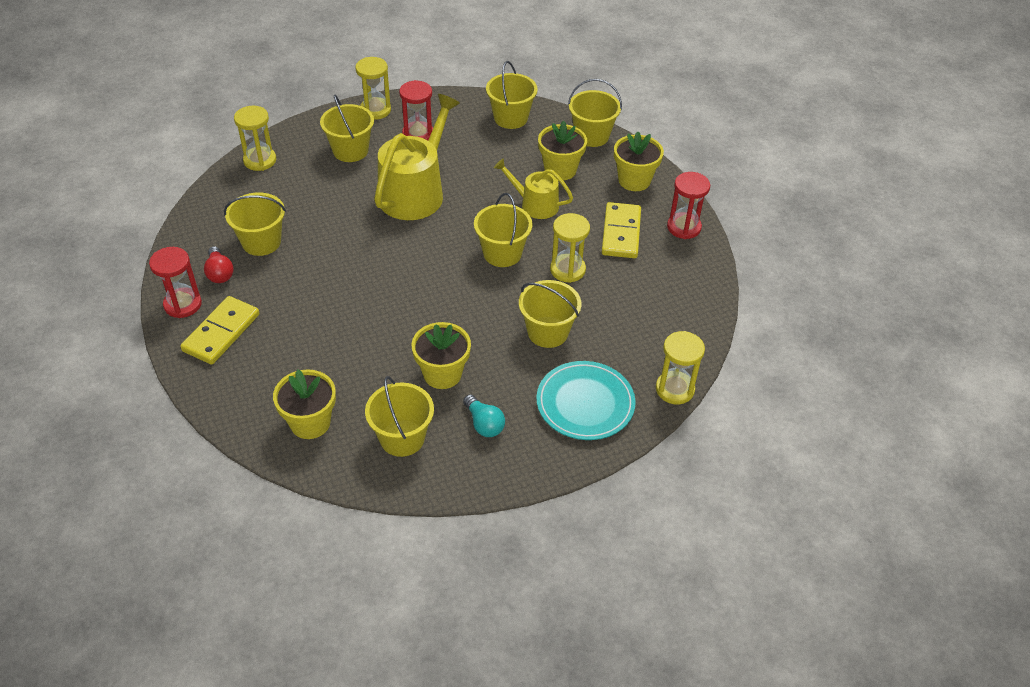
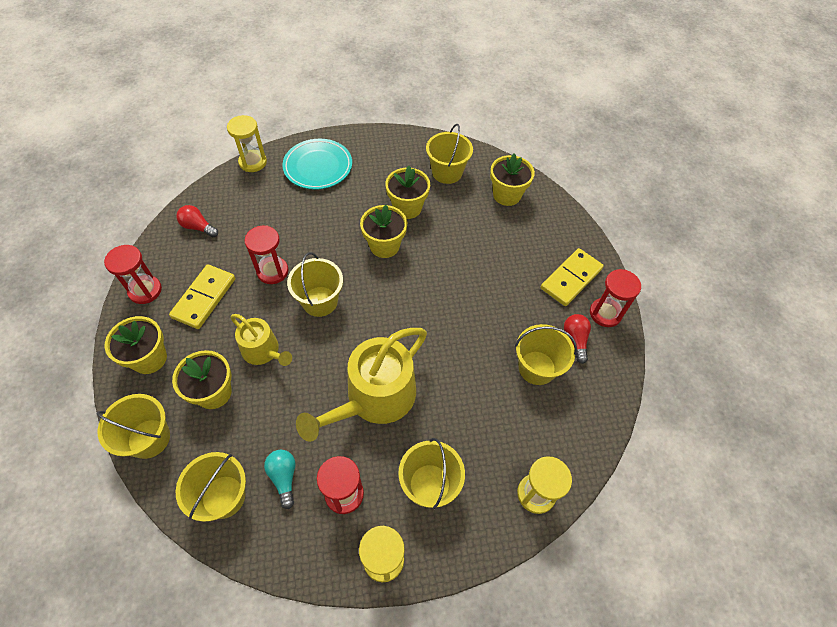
camera: 165 degrees left, 10 degrees up
turquoise light bulb [463,394,505,437] -> turquoise light bulb moved to [264,450,295,509]
yellow bucket [519,280,581,348] -> none
yellow hourglass [550,213,590,283] -> red hourglass [245,225,288,284]
none -> red light bulb [176,205,218,237]
none -> yellow flower pot [360,205,407,258]

